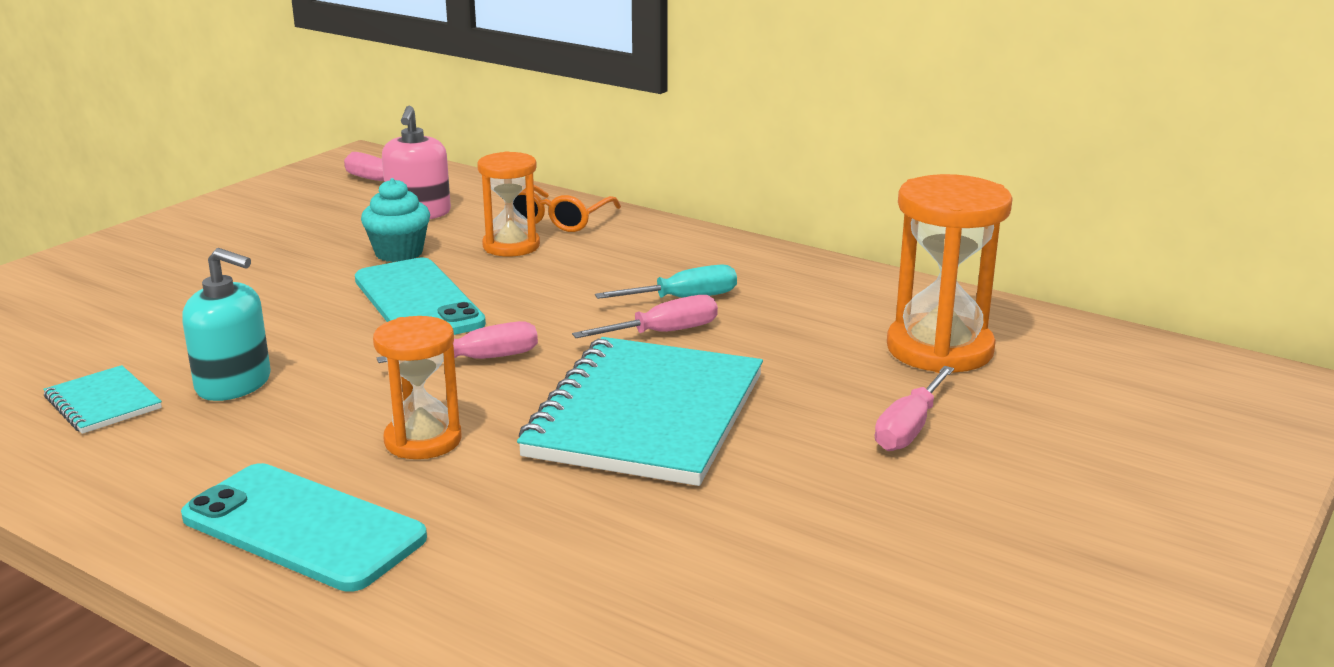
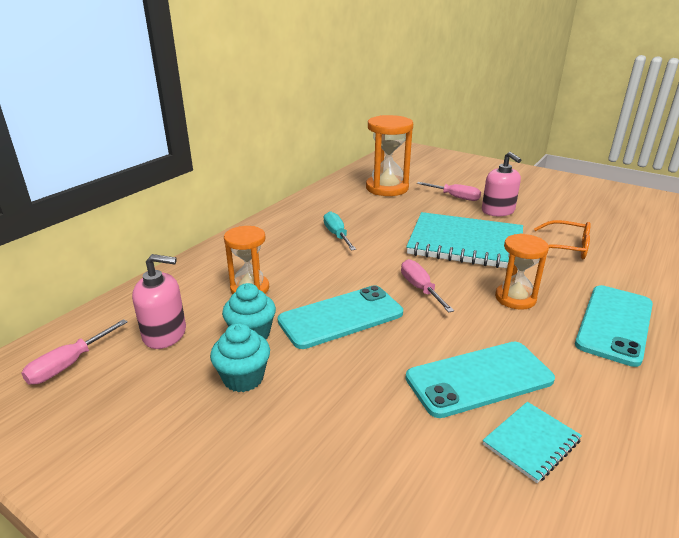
camera: 90 degrees left, 5 degrees up
turquoise soap dispenser [182,248,271,401] -> turquoise phone [405,342,555,418]
orange glasses [513,185,621,232] -> orange glasses moved to [534,220,591,259]
pink screwdriver [572,295,718,338] -> none
none -> turquoise cupcake [210,323,270,392]
none -> pink soap dispenser [482,152,521,216]

